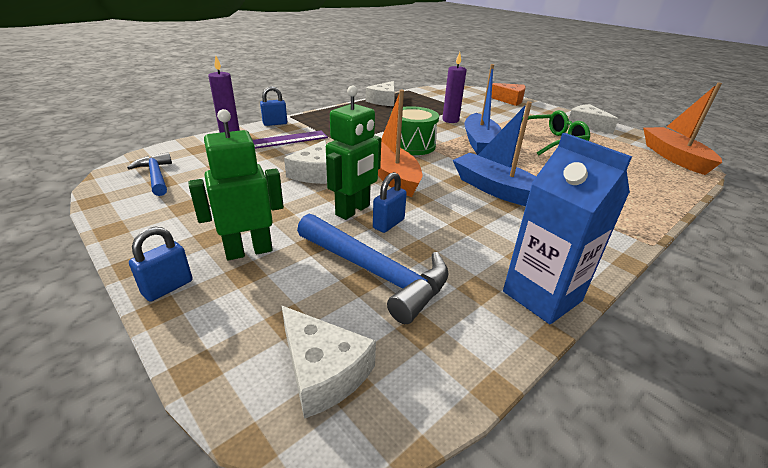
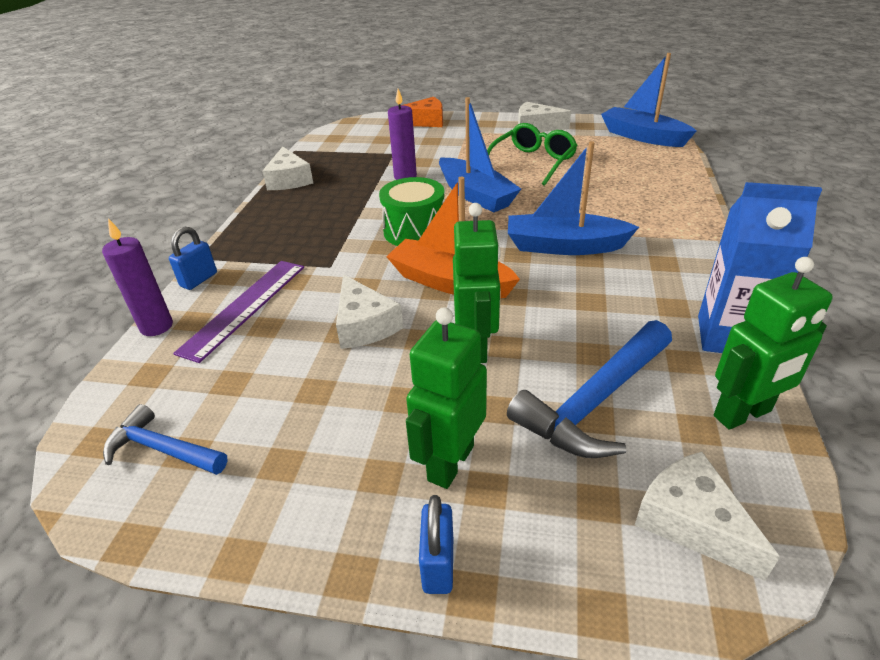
camera: 35 degrees left, 5 degrees up
white cheese [282,306,376,419] -> white cheese turned 135 degrees counterclockwise [635,452,780,581]
blue hammer [297,214,449,324] -> blue hammer turned 135 degrees clockwise [507,320,672,458]
blue padlock [373,172,407,233] -> none
orange boat [643,83,722,175] -> blue boat [601,53,696,147]
none -> green robot [714,257,833,430]

